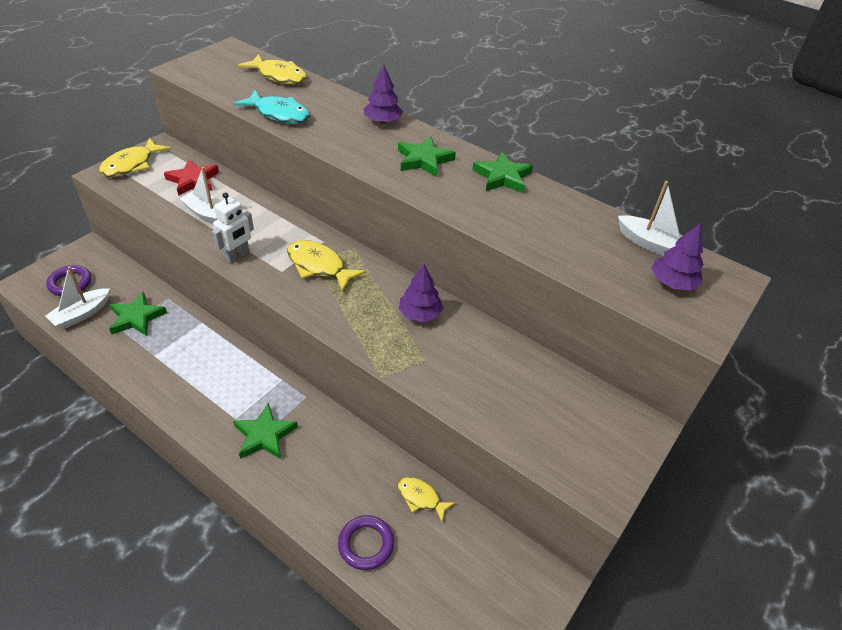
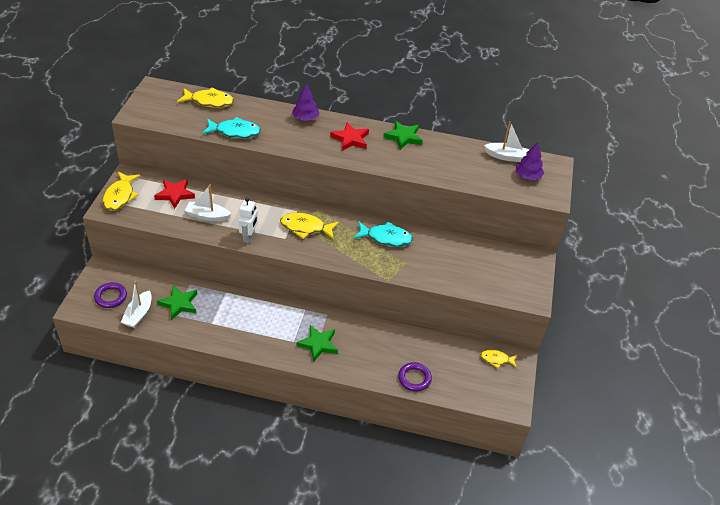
camera: 25 degrees left, 0 degrees up
green star [398,136,456,177] -> red star [330,122,369,151]
yellow fish [398,477,455,522] -> yellow fish moved to [480,350,517,368]
purple tree [399,264,443,322] -> turquoise fish [354,221,413,247]

